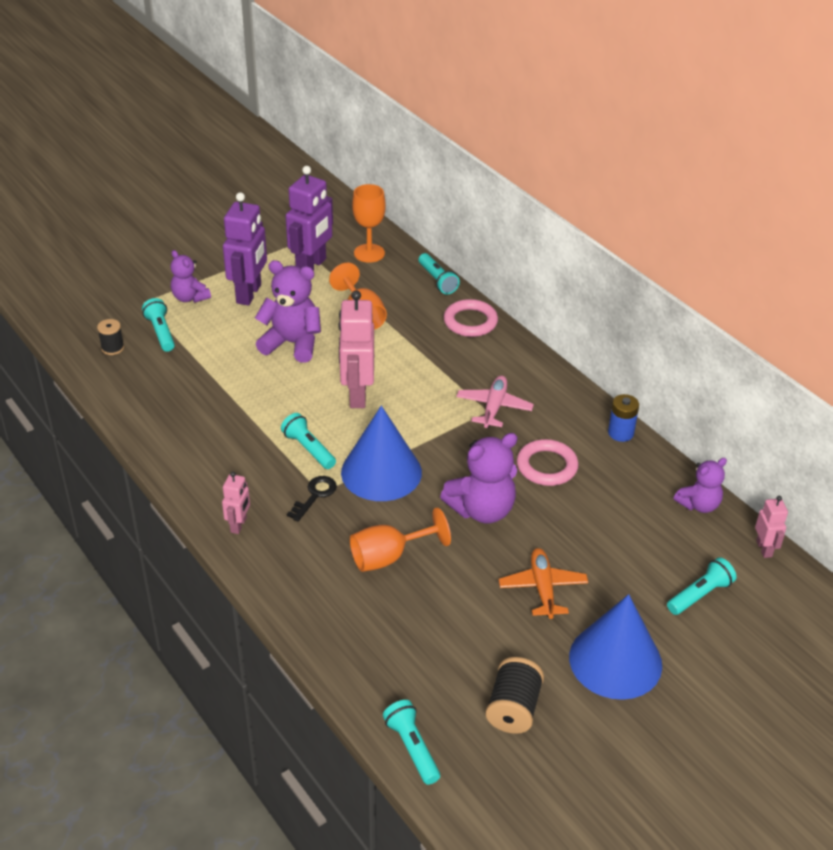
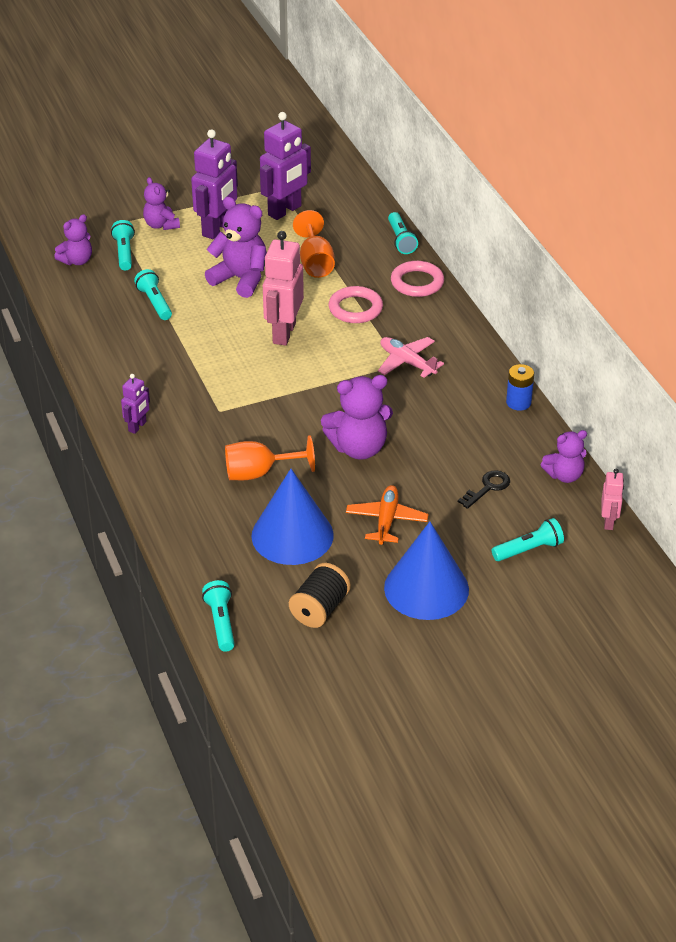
camera: 15 degrees right, 0 degrees up
black spool [97,319,124,355] -> purple teddy bear [54,214,92,265]
pink robot [222,472,250,534] -> purple robot [121,374,150,434]
turquoise flashlight [281,413,336,469] -> turquoise flashlight moved to [134,269,172,320]
black key [287,476,337,522] -> black key moved to [458,470,510,509]
blue cone [341,405,422,501] -> blue cone moved to [251,469,334,565]
orange goblet [352,184,386,263] -> none
pink plane [456,376,534,428] -> pink plane turned 75 degrees counterclockwise [378,337,444,378]
pink ring [517,439,579,486] -> pink ring moved to [329,286,383,323]

